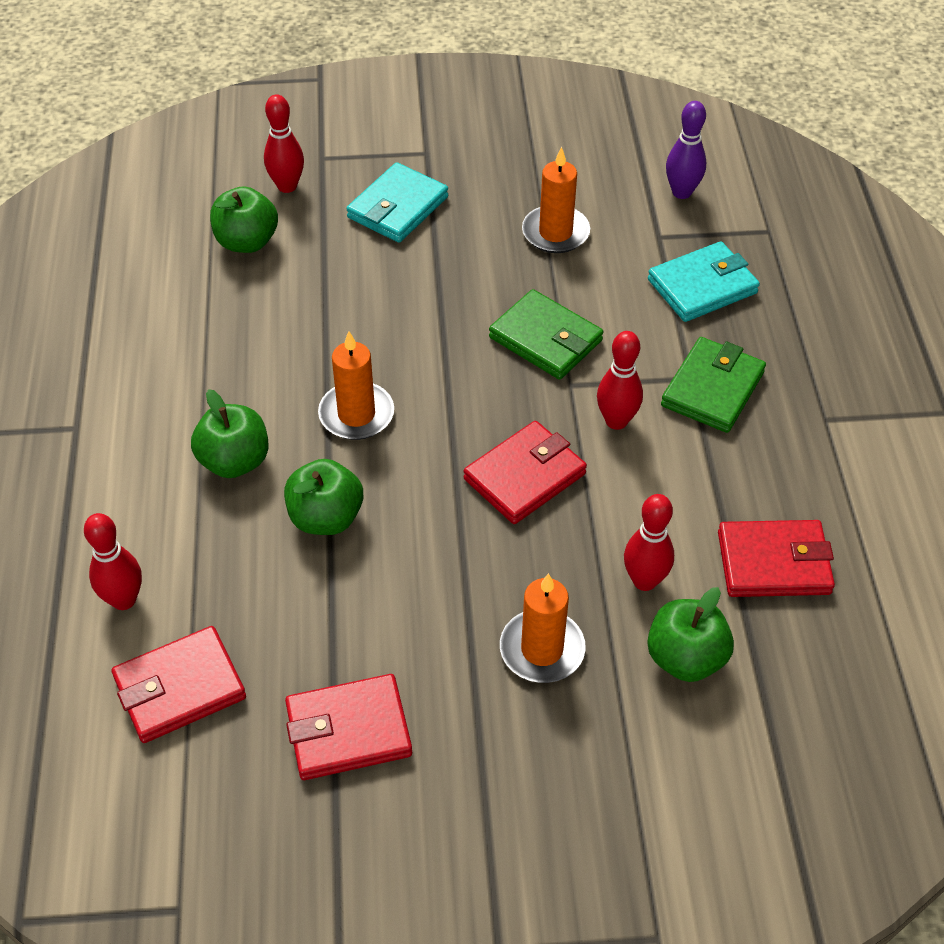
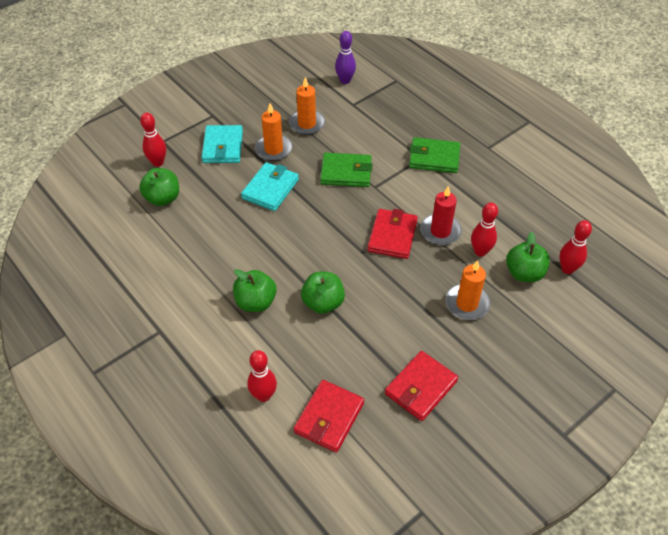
camera: 35 degrees left, 0 degrees up
orange candle [318,331,394,440] -> orange candle moved to [255,103,293,161]
red bowling pin [597,331,643,430] -> red bowling pin moved to [559,220,592,274]
turquoise wallet [648,241,760,322] -> turquoise wallet moved to [241,162,299,211]
green wallet [661,337,766,433] -> green wallet turned 75 degrees counterclockwise [409,137,460,173]
red wallet [718,520,835,597] -> none
none -> red candle [420,186,462,245]

